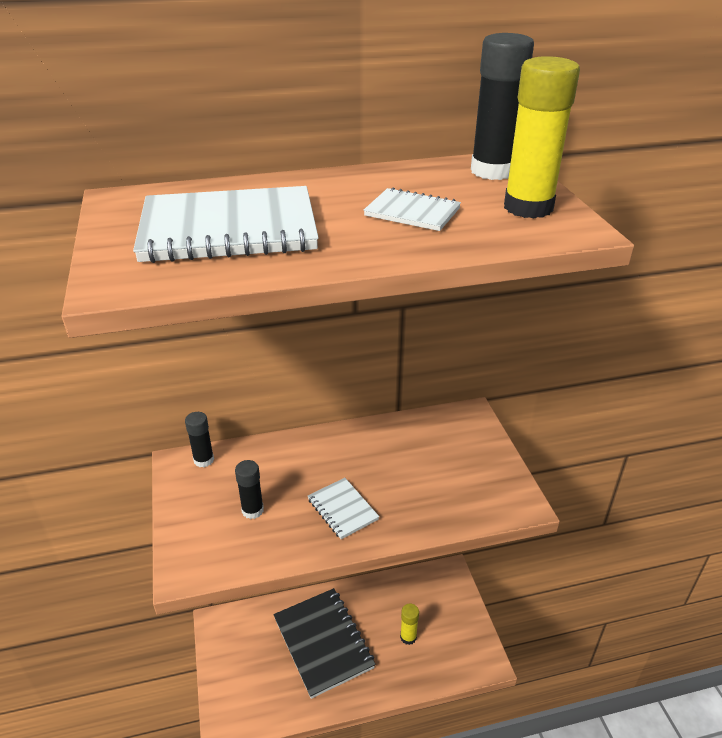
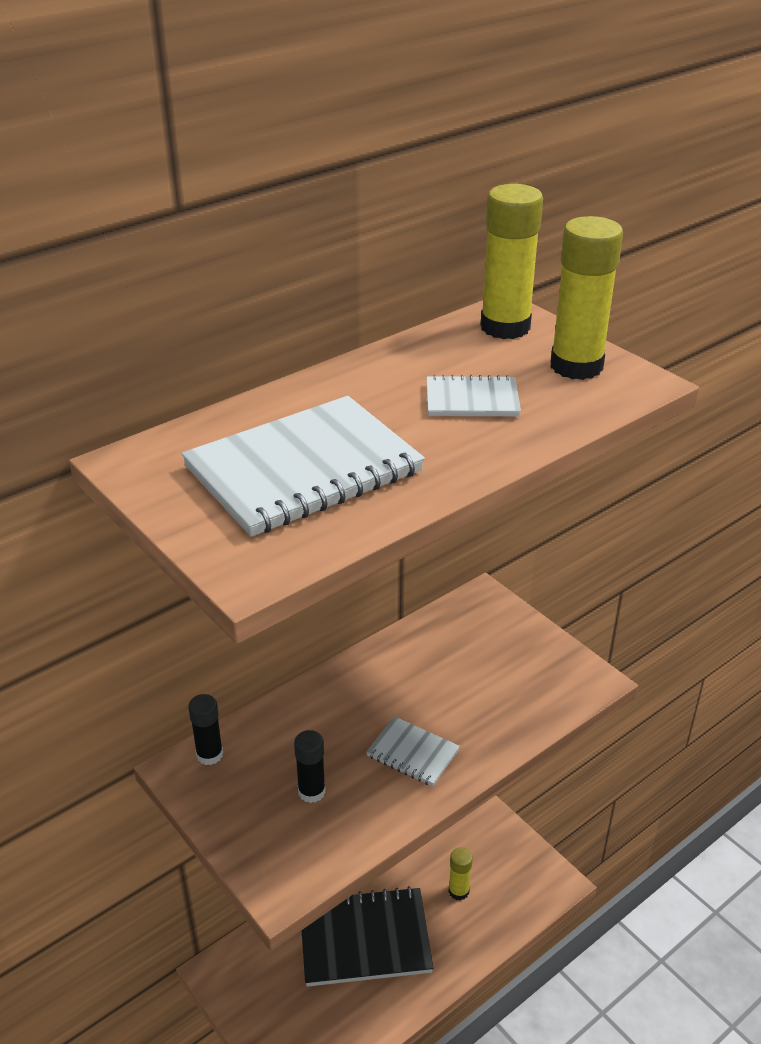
camera: 25 degrees left, 0 degrees up
black notebook [273,588,376,699] -> black notebook turned 45 degrees counterclockwise [302,886,433,987]
black glue stick [471,33,534,180] -> yellow glue stick [480,184,543,339]

